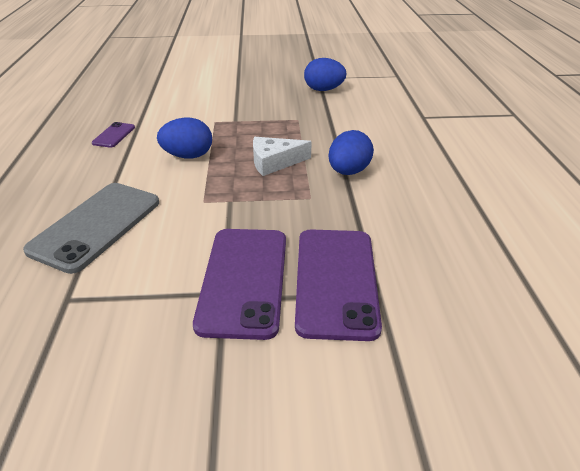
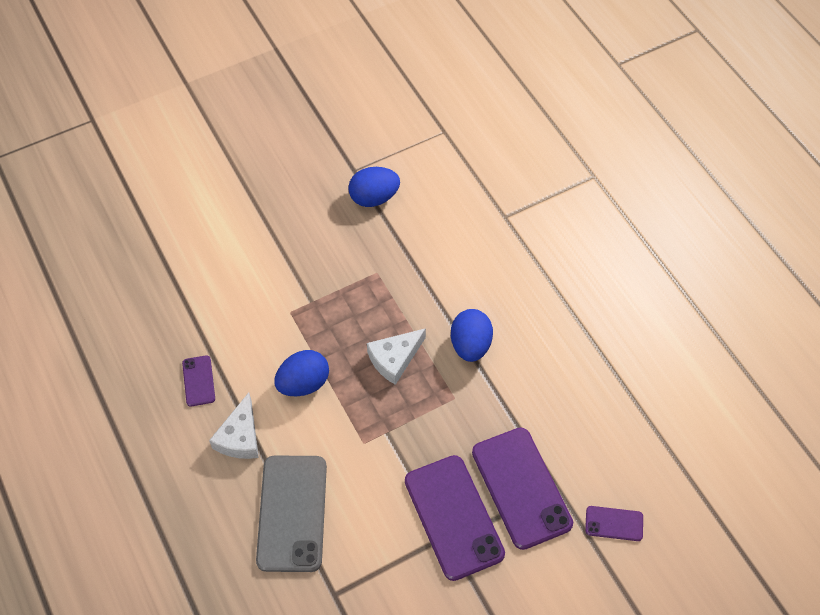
camera: 25 degrees left, 20 degrees up
none -> white cheese [209,392,259,459]
none -> purple phone [585,506,643,541]

